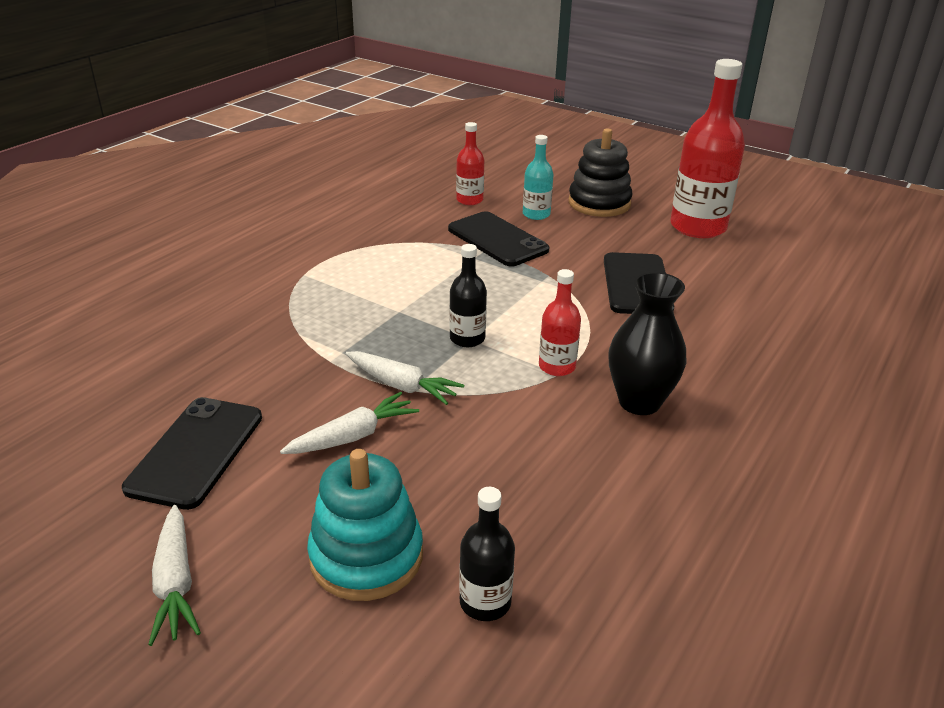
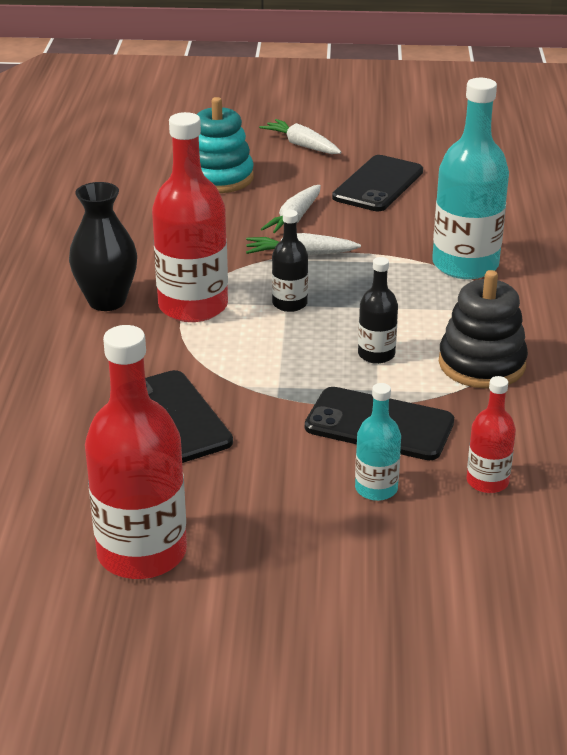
camera: 150 degrees right, 0 degrees up
black phone [122,397,262,510] -> black phone turned 45 degrees clockwise [332,155,423,211]
black bottle [459,487,515,621] -> black bottle moved to [358,257,398,364]
red bottle [539,269,581,376] -> red bottle [152,112,228,322], size x1.97
black stacking toy [568,128,632,217] -> black stacking toy moved to [439,270,528,389]
none -> turquoise bottle [432,78,509,279]

